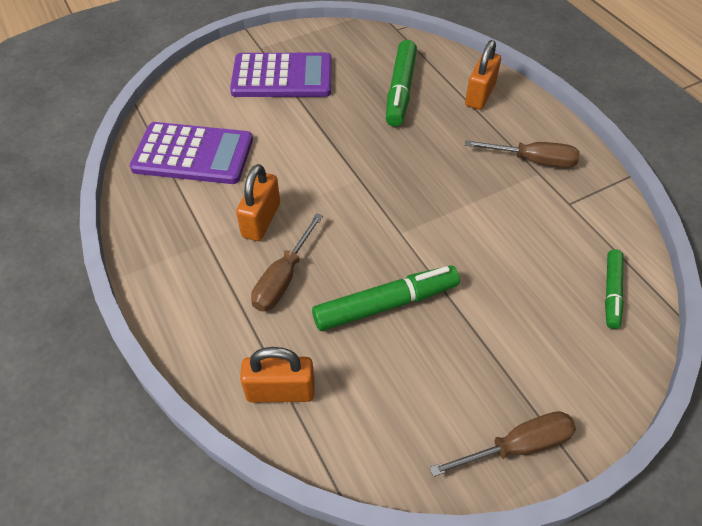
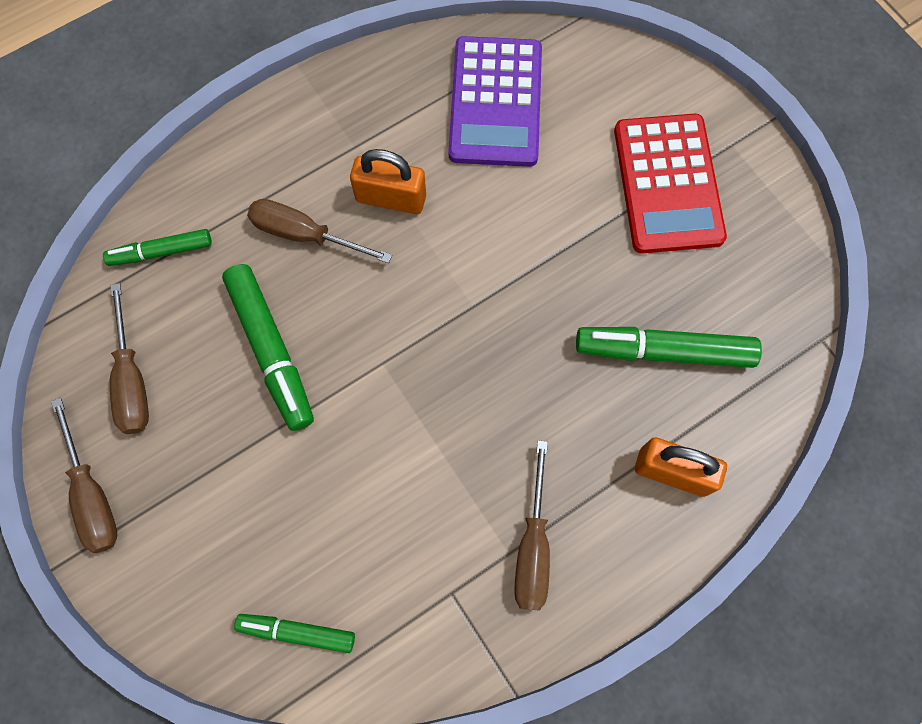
camera: 85 degrees right, 20 degrees up
purple calculator [230,53,332,97] -> red calculator [614,114,727,254]
orange padlock [240,347,315,402] -> green marker [103,229,212,266]
none -> brown screwdriver [110,283,149,434]

